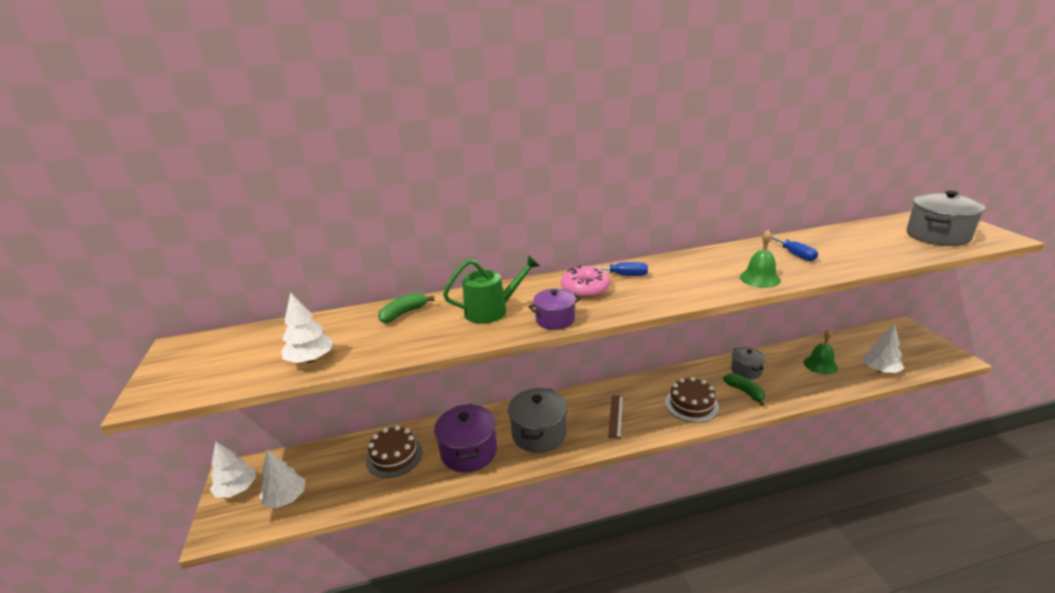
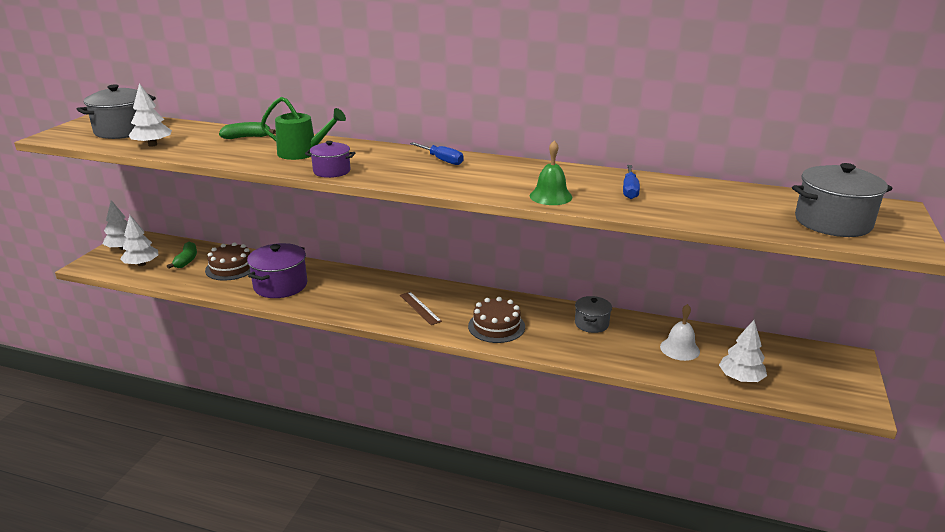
camera: 30 degrees right, 0 degrees up
grey pot [508,388,568,453] -> grey pot moved to [76,84,156,139]
pink donut [561,265,610,298] -> none
brown ruler [608,395,623,439] -> brown ruler turned 75 degrees counterclockwise [400,292,442,325]
green banana [723,374,765,406] -> green banana moved to [167,242,197,269]
green bell [803,329,838,375] -> white bell [660,304,700,361]

